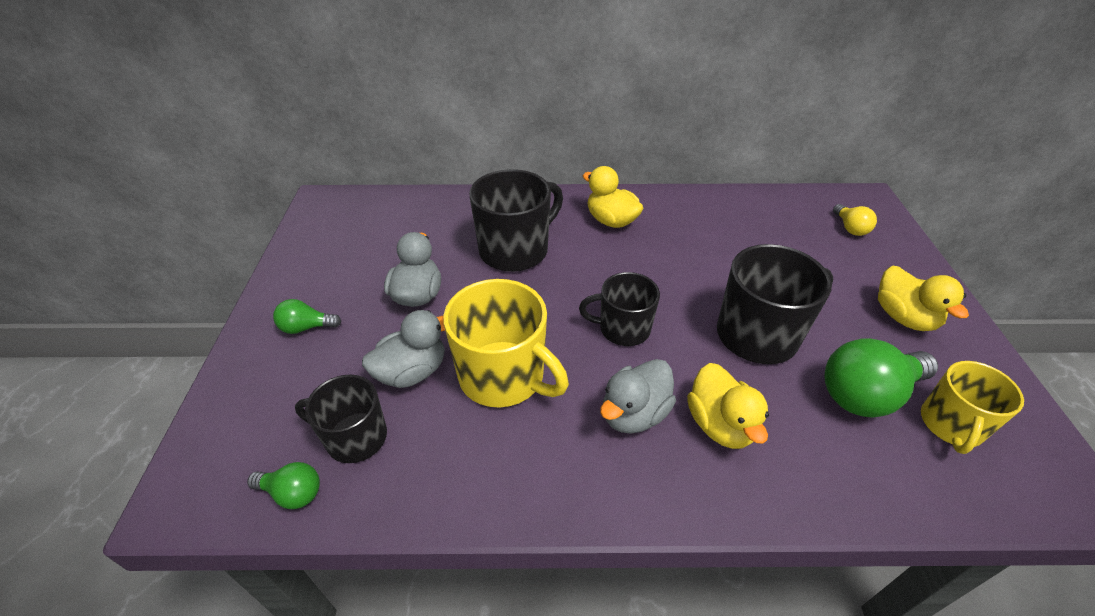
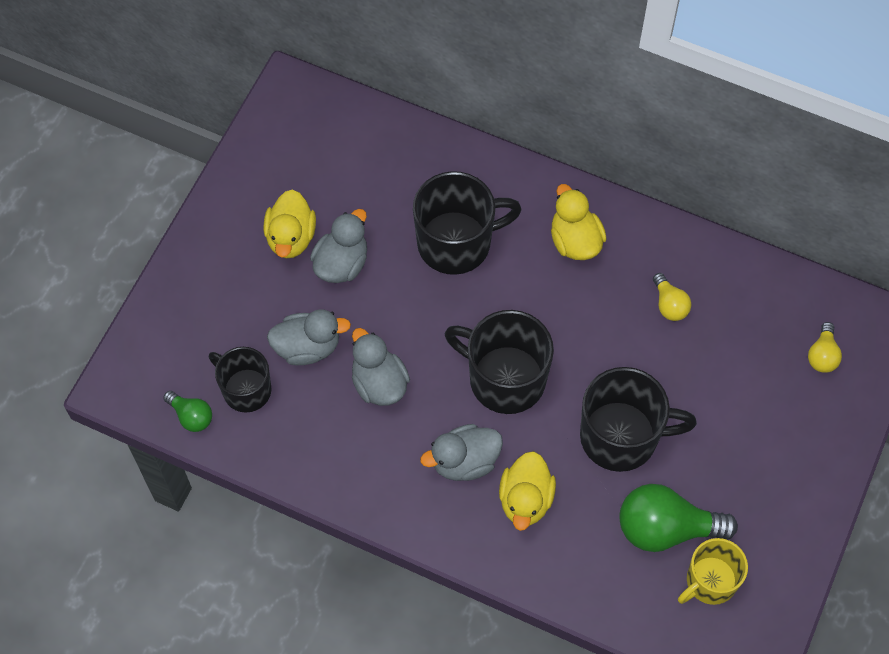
camera: 25 degrees right, 20 degrees up
green light bulb [273,299,341,334] -> none
yellow mug [443,279,569,408] -> grey duck [352,328,410,406]
black mug [579,272,660,346] -> black mug [445,310,554,414], size x1.57
yellow duck [878,266,969,331] -> yellow duck moved to [263,189,316,258]
none -> yellow light bulb [653,273,691,321]

